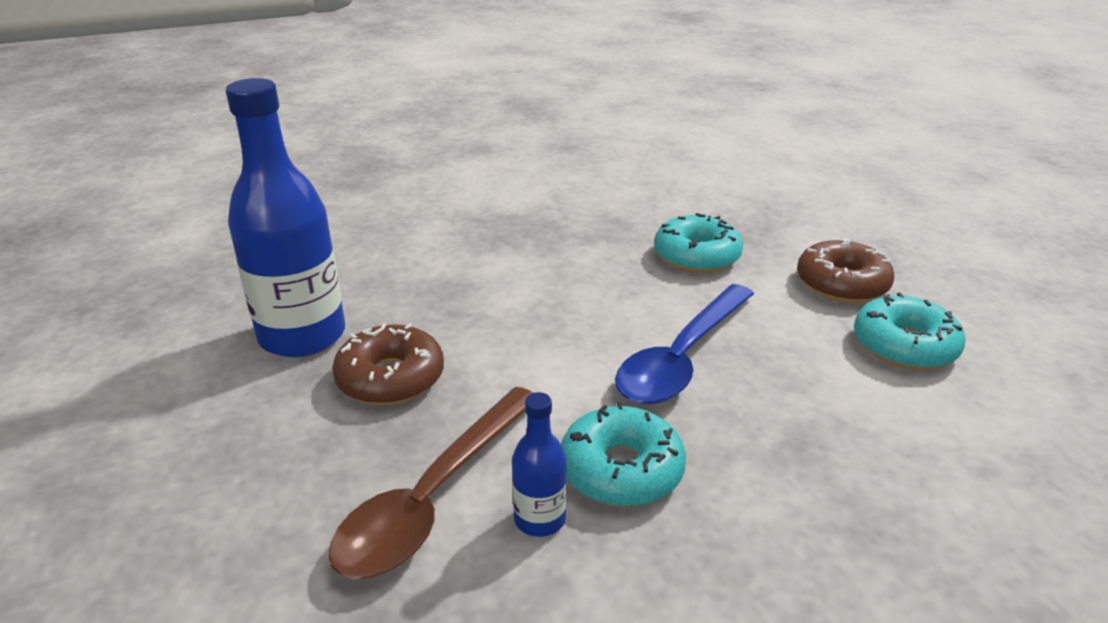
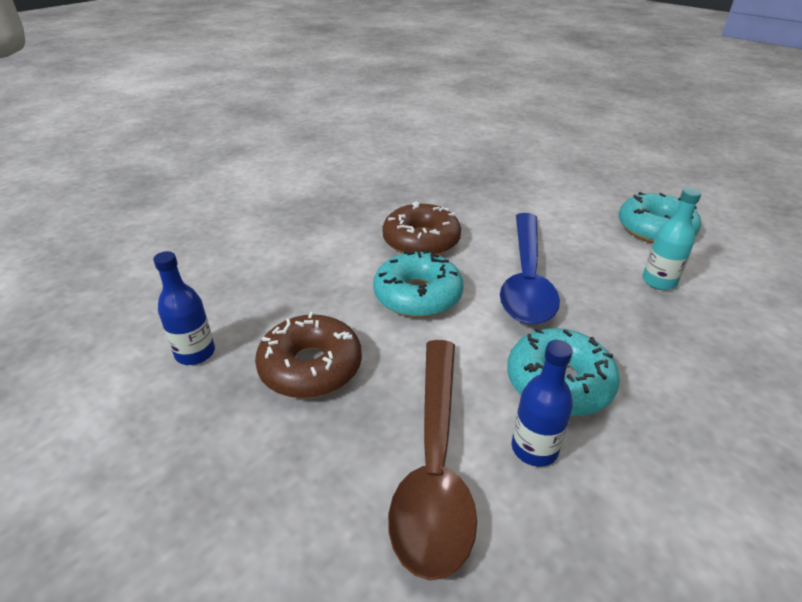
camera: 25 degrees left, 5 degrees up
blue bottle [226,78,345,357] -> blue bottle [153,251,215,365], size x0.46
turquoise donut [654,213,743,273] -> turquoise donut moved to [373,249,464,318]
brown donut [797,238,894,303] -> brown donut moved to [382,201,461,255]
none -> turquoise bottle [642,188,701,290]

